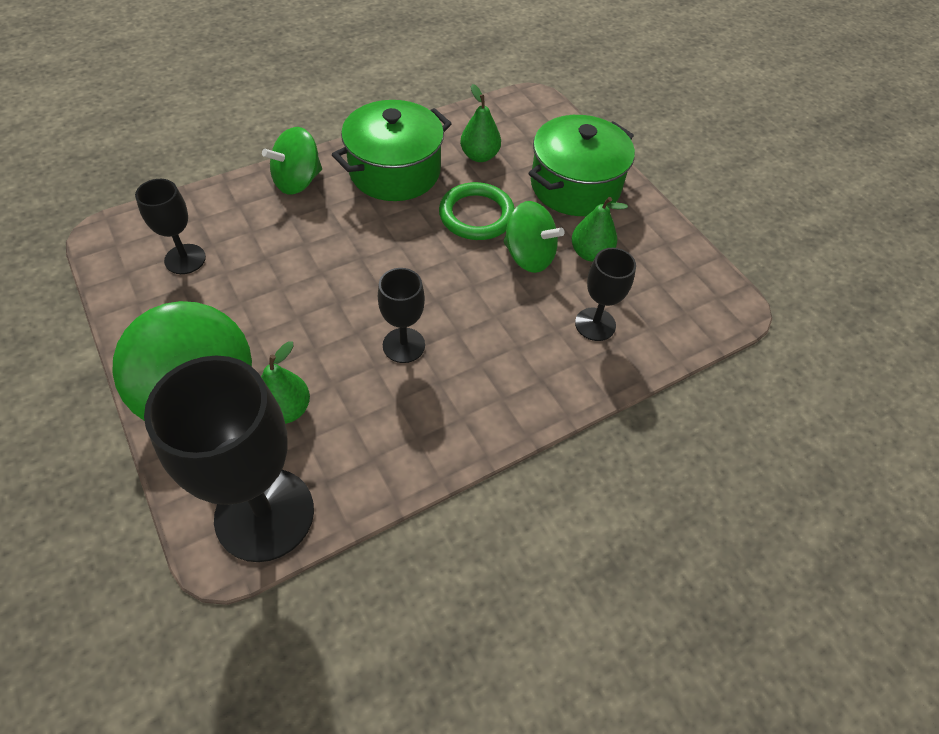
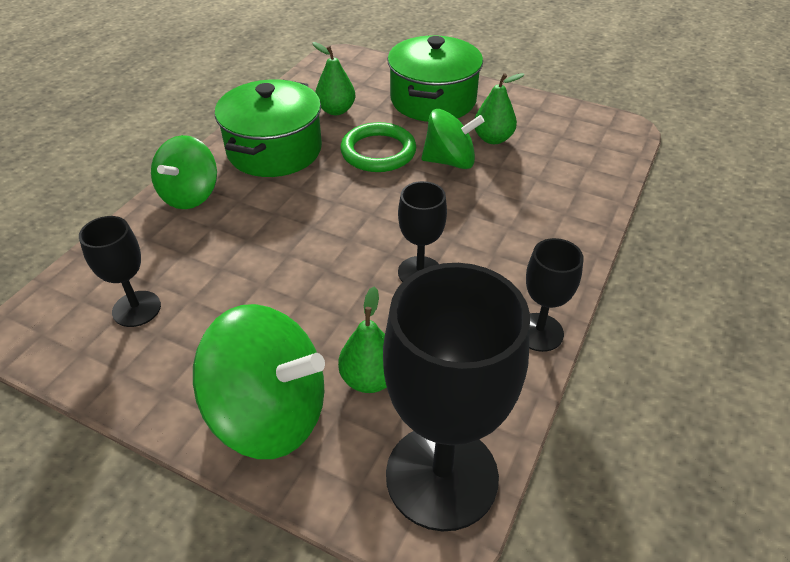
camera: 30 degrees left, 10 degrees down
black goblet [575,248,636,341] -> black goblet moved to [526,238,584,352]

